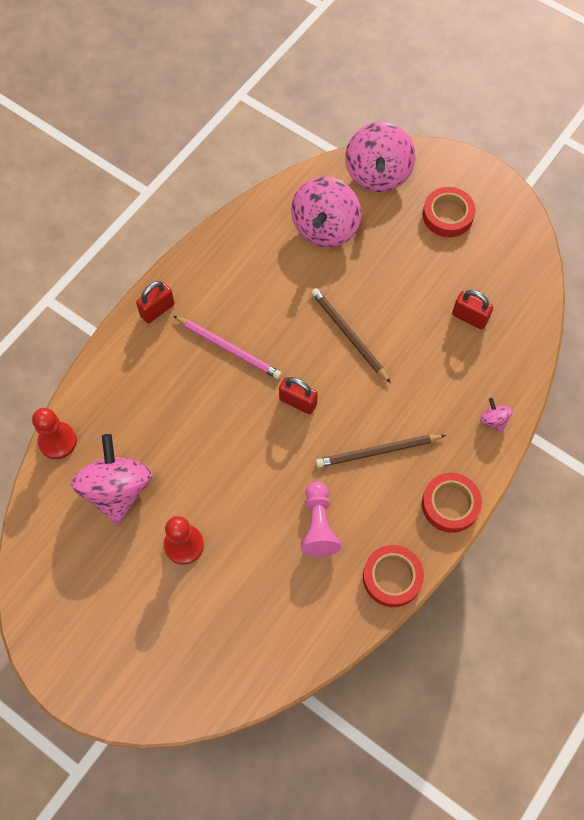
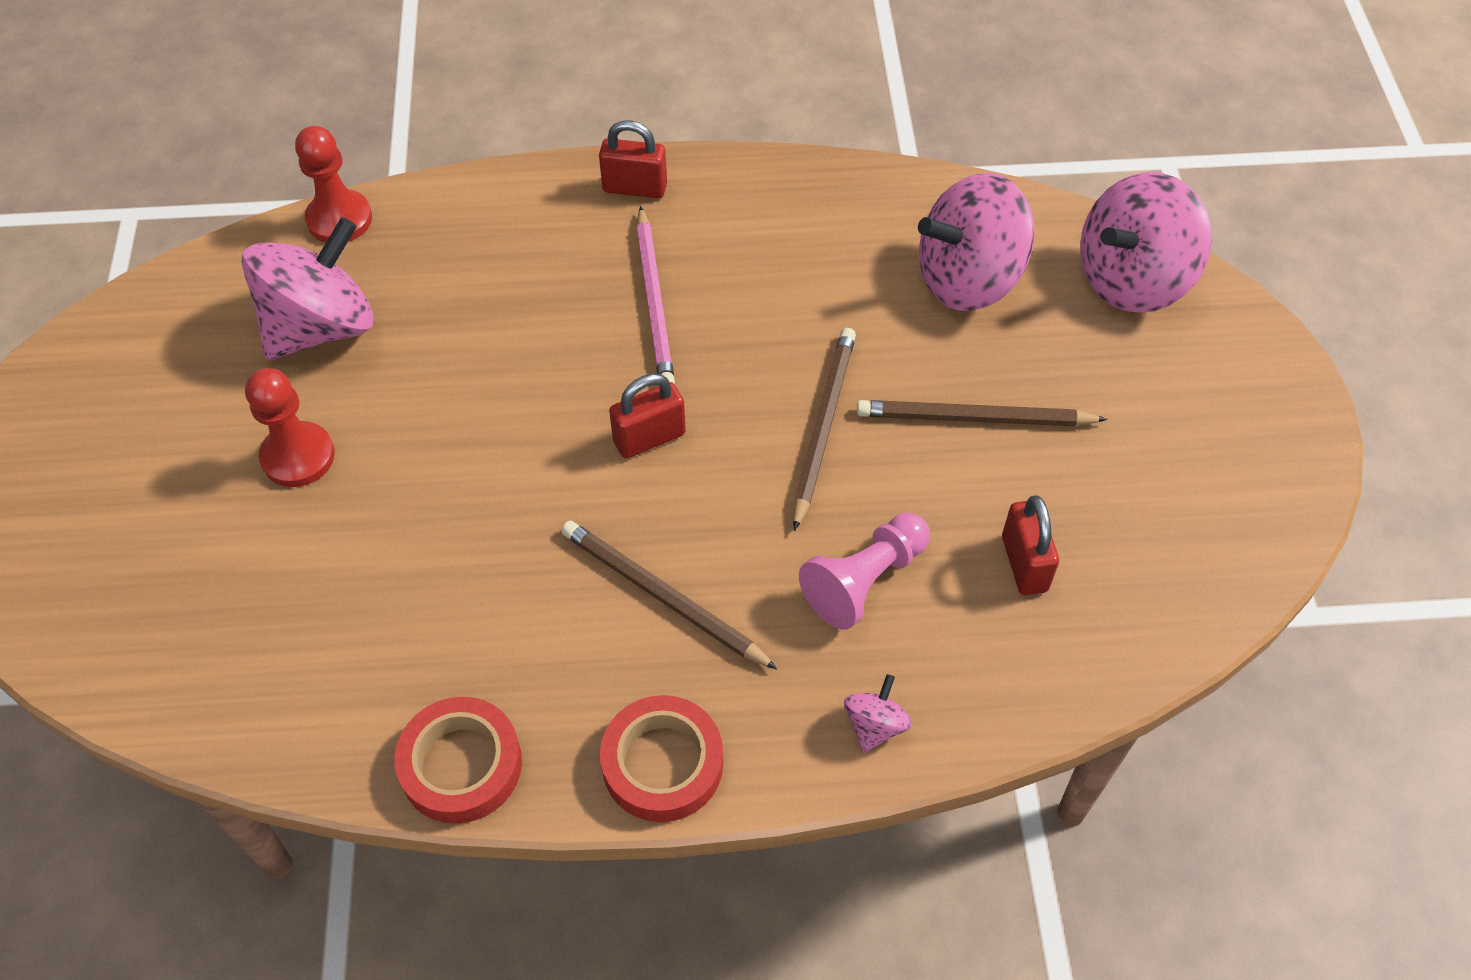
camera: 50 degrees right, 10 degrees down
red padlock [279,377,318,414] -> red padlock turned 75 degrees clockwise [609,374,686,459]
pink pawn [301,481,341,557] -> pink pawn moved to [799,513,930,630]
red tape [423,187,476,237] -> none
none -> brown pencil [857,400,1108,426]

